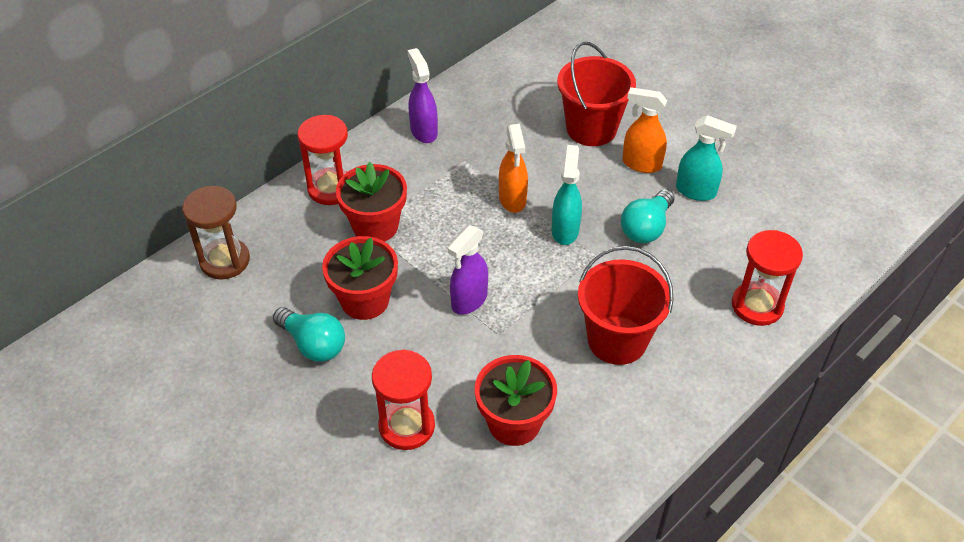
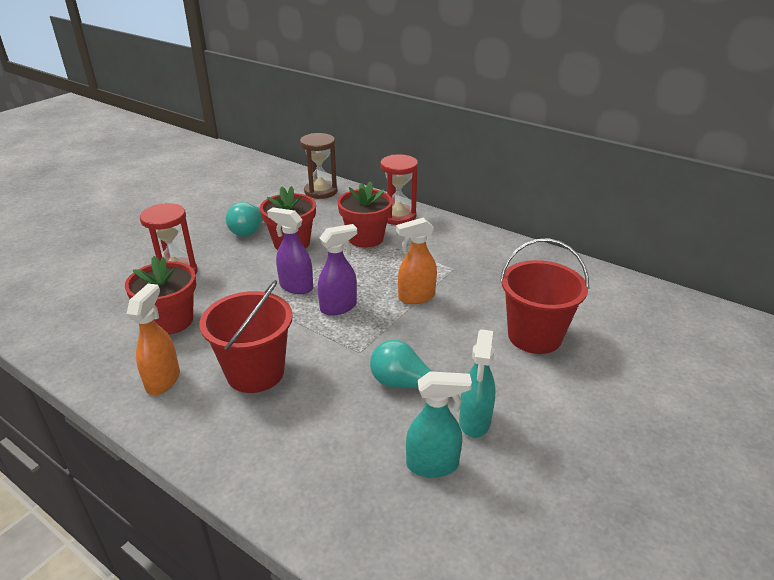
camera: 80 degrees right, 15 degrees down
purple spray bottle [408,48,438,143] -> purple spray bottle moved to [318,224,357,316]
turquoise spray bottle [552,145,582,245] -> turquoise spray bottle moved to [406,371,472,478]
orange spray bottle [622,87,667,173] -> orange spray bottle moved to [127,284,180,395]
red hourglass [732,230,803,326] -> none

